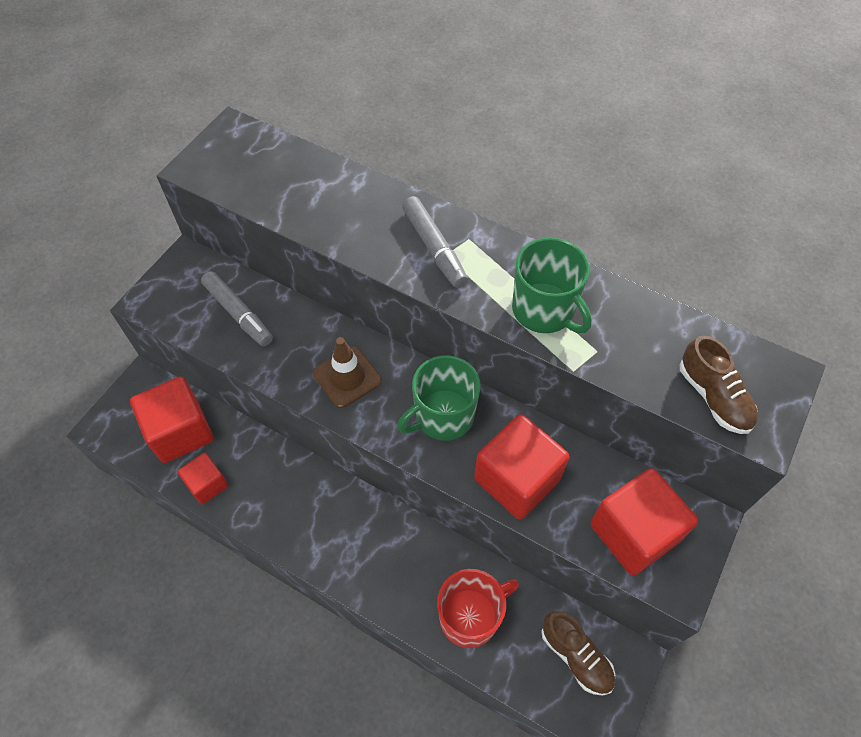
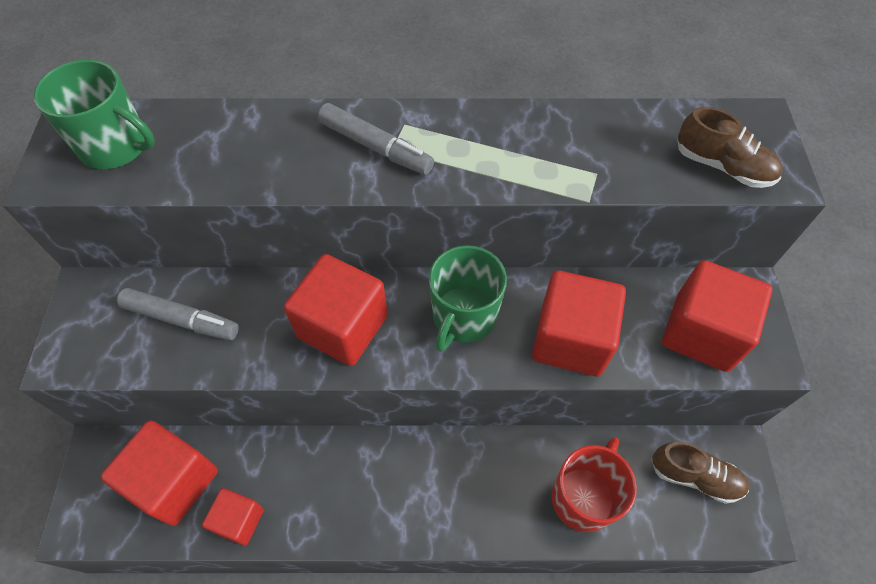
camera: 30 degrees left, 0 degrees up
brown traffic cone [313,337,382,408] -> red cube [284,254,388,366]
green mug [512,238,592,333] -> green mug moved to [34,59,155,169]

